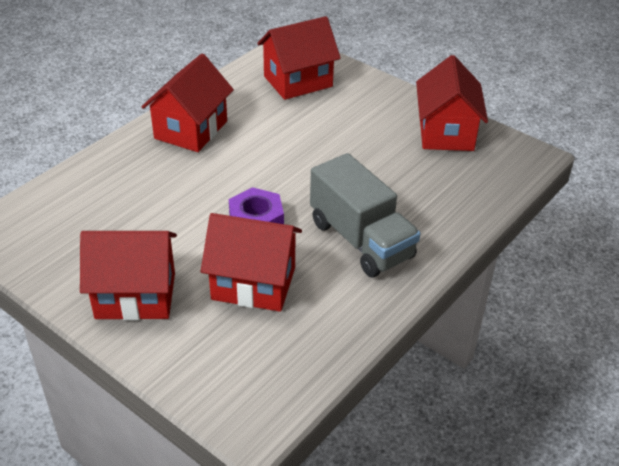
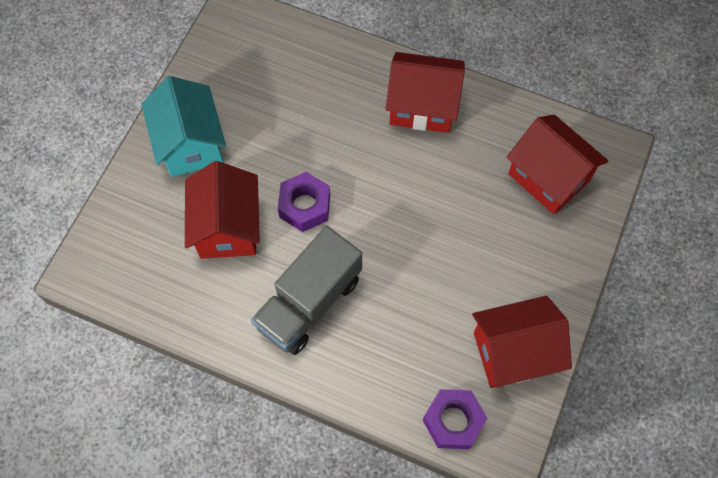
camera: 75 degrees right, 25 degrees up
red house [80,231,177,320] -> turquoise house [141,76,226,177]
none -> purple nut [423,389,487,449]

